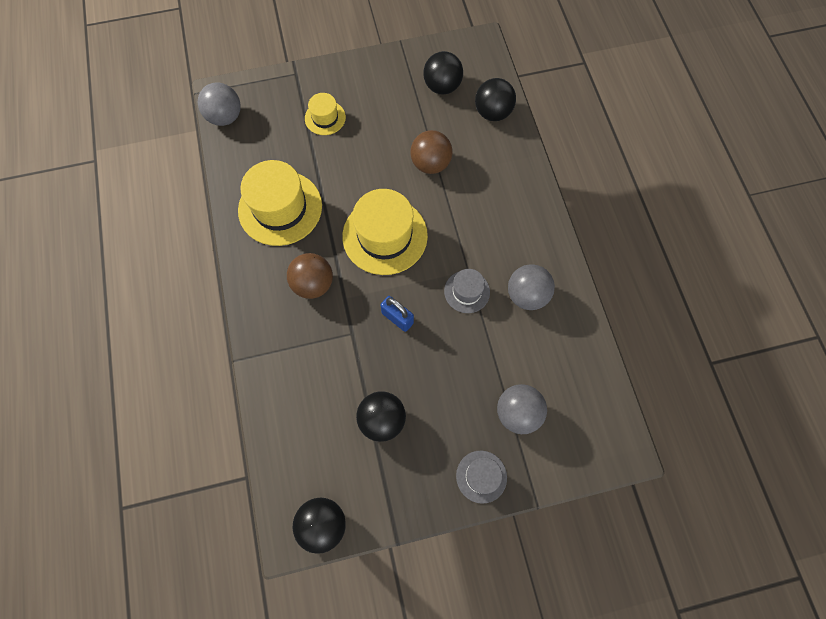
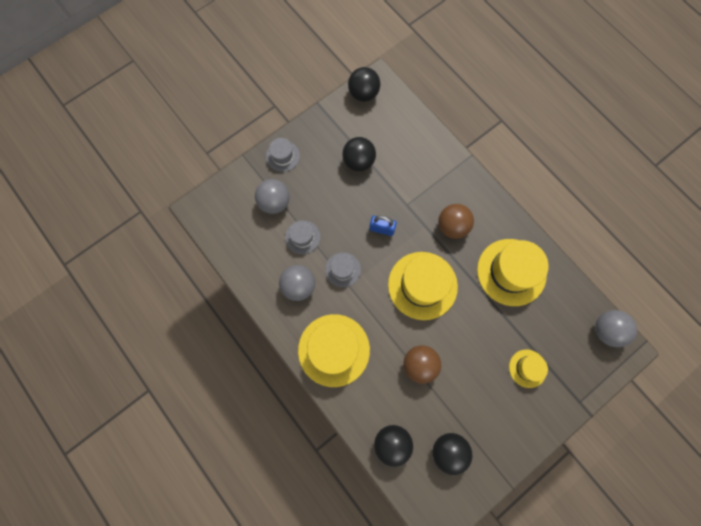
camera: 155 degrees right, 5 degrees up
none -> grey hat [285,221,320,254]
none -> yellow hat [298,314,370,387]

